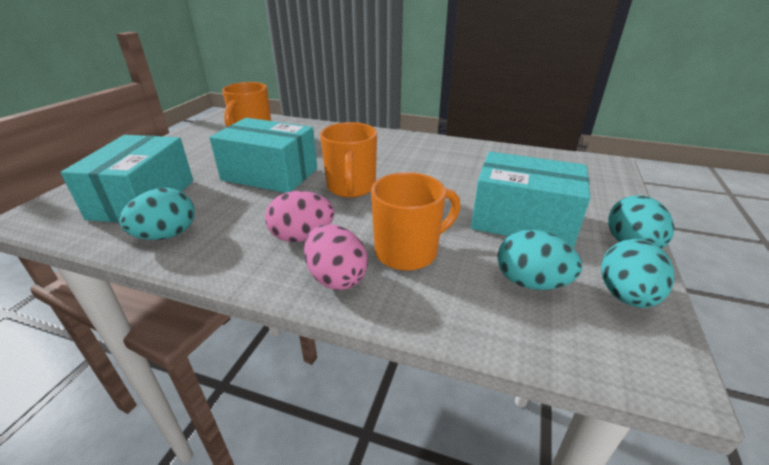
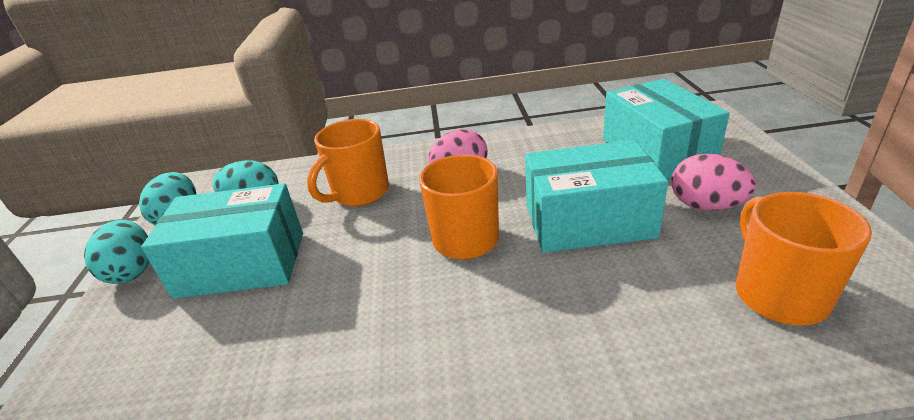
camera: 160 degrees right, 0 degrees up
turquoise egg [119,188,195,240] -> none
pink egg [304,224,368,290] -> pink egg moved to [671,153,756,211]

